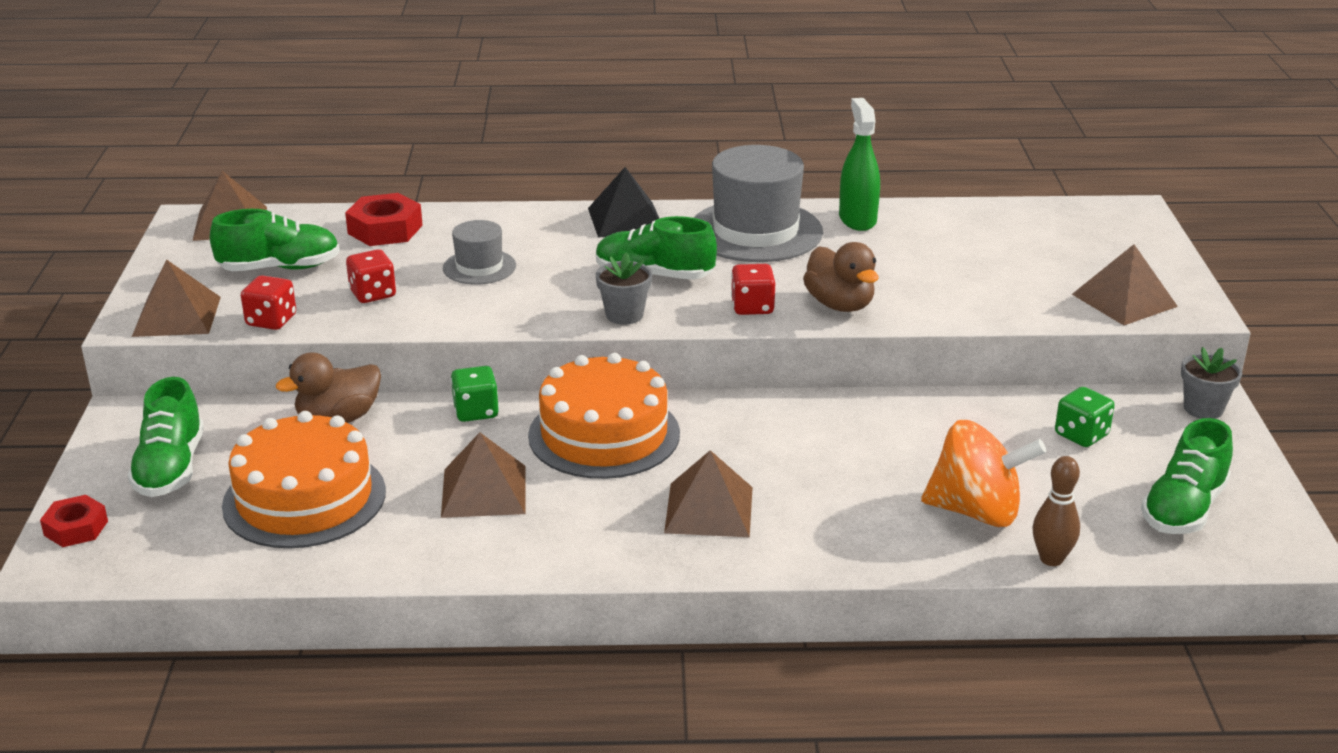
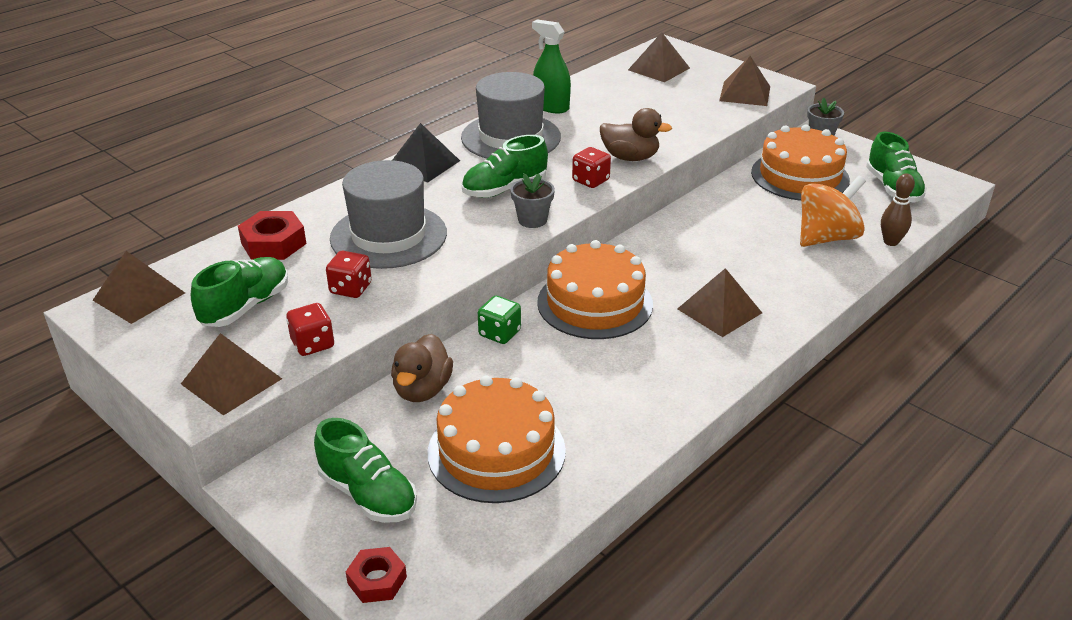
camera: 45 degrees left, 5 degrees up
brown pyramid [441,432,526,518] -> brown pyramid moved to [628,32,690,82]
grey hat [443,220,516,285] -> grey hat [330,160,447,269], size x1.91
green dice [1055,387,1115,447] -> orange cake [751,124,850,201]

